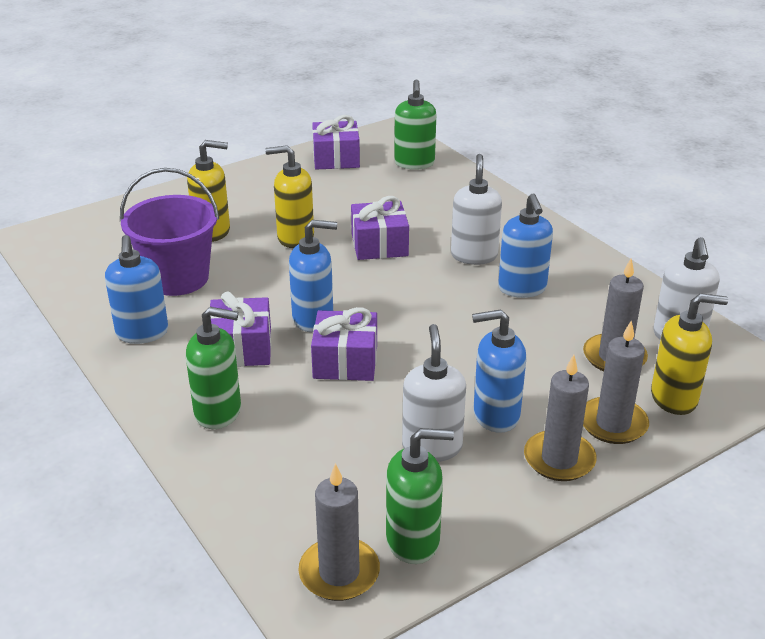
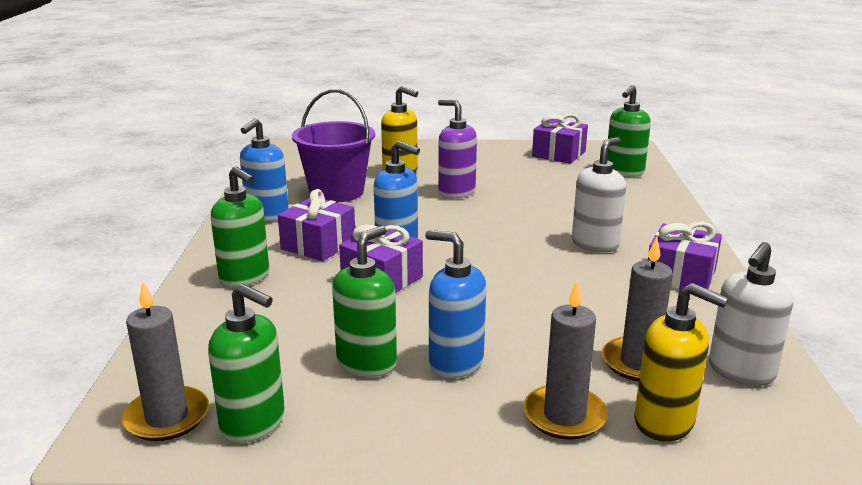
camera: 35 degrees right, 10 degrees down
yellow soap dispenser [265,145,314,248] -> purple soap dispenser [438,99,477,198]
purple gift [351,196,409,260] -> purple gift moved to [648,222,722,289]
white soap dispenser [402,324,466,462] -> green soap dispenser [332,226,397,377]
blue soap dispenser [498,194,553,298] -> none
grey candle [524,355,597,481] -> none

